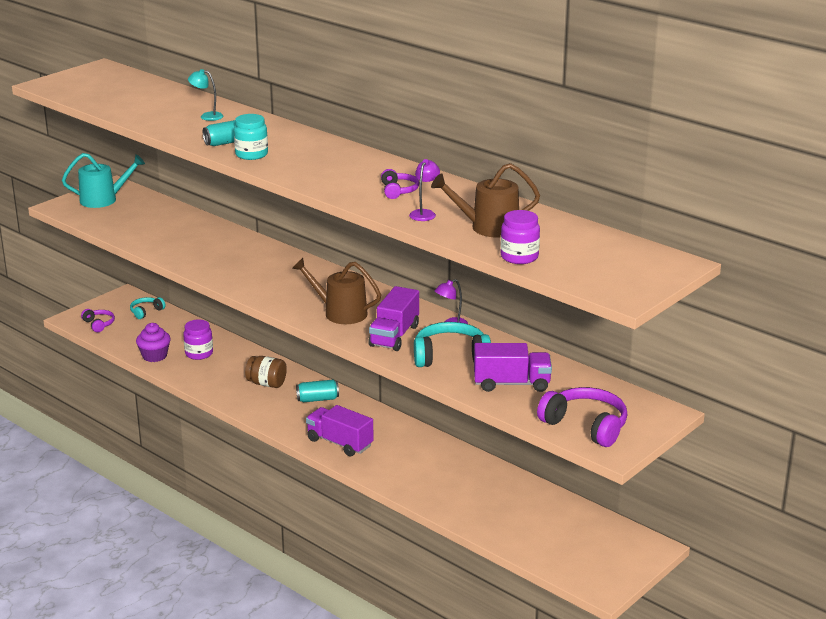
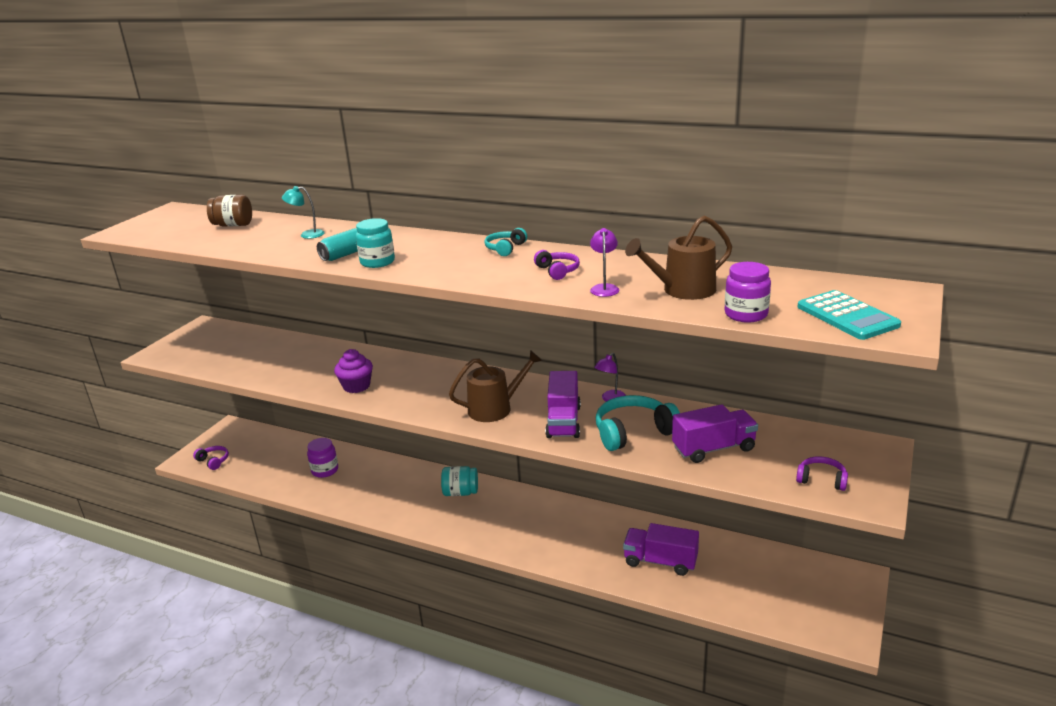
camera: 15 degrees left, 0 degrees up
turquoise watering can [62,153,145,208] -> none
turquoise headphones [130,297,165,319] -> turquoise headphones moved to [484,228,527,256]
purple cupcake [136,323,171,362] -> purple cupcake moved to [334,349,373,393]
brown jar [245,356,287,388] -> brown jar moved to [207,195,252,227]
brown watering can [292,258,381,324] -> brown watering can turned 150 degrees clockwise [449,350,542,422]
turquoise can [296,380,339,402] -> turquoise jar [441,466,478,496]
purple truck [306,405,374,456] -> purple truck moved to [623,523,699,576]
purple headphones [537,387,627,447] -> purple headphones [796,456,848,491], size x0.54
none -> turquoise calculator [798,290,901,340]

